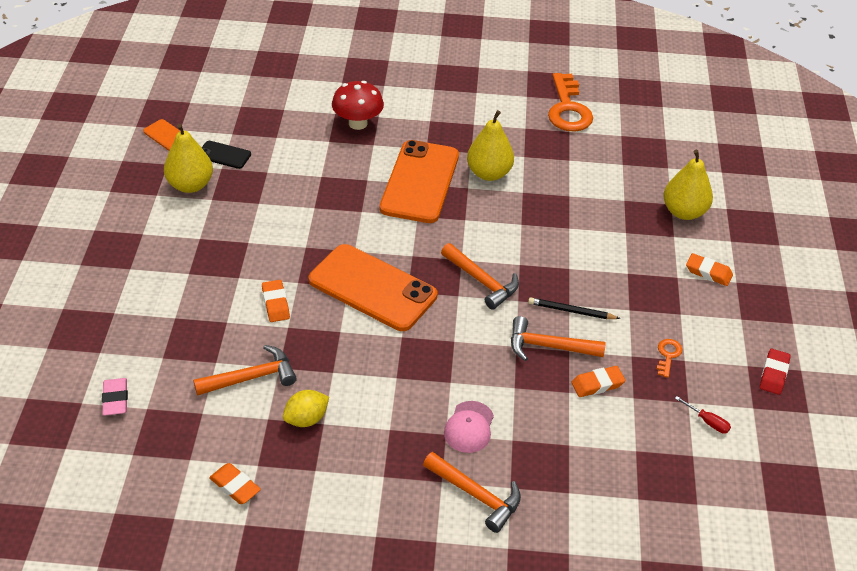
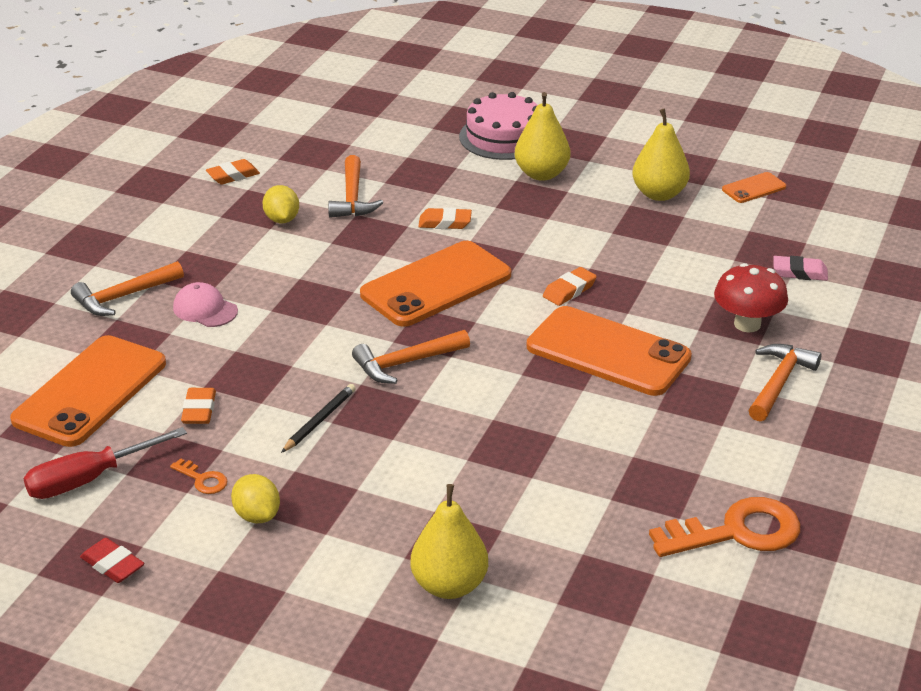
camera: 110 degrees right, 10 degrees down
pink eraser [102,378,128,416] -> pink eraser moved to [773,256,828,281]
black phone [202,141,251,169] -> none
yellow pear [467,110,514,181] -> yellow pear moved to [515,92,570,181]
orange hammer [511,316,606,361] -> orange hammer moved to [748,344,821,421]
orange key [548,73,593,132] -> orange key turned 150 degrees clockwise [649,497,800,557]
red screwdriver [675,396,731,434] -> red screwdriver [23,427,187,499], size x2.13
orange eraser [686,253,733,286] -> orange eraser moved to [543,267,597,306]
none -> orange phone [10,335,166,447]
none -> yellow lemon [231,474,280,523]
none -> pink cake [459,92,537,160]

